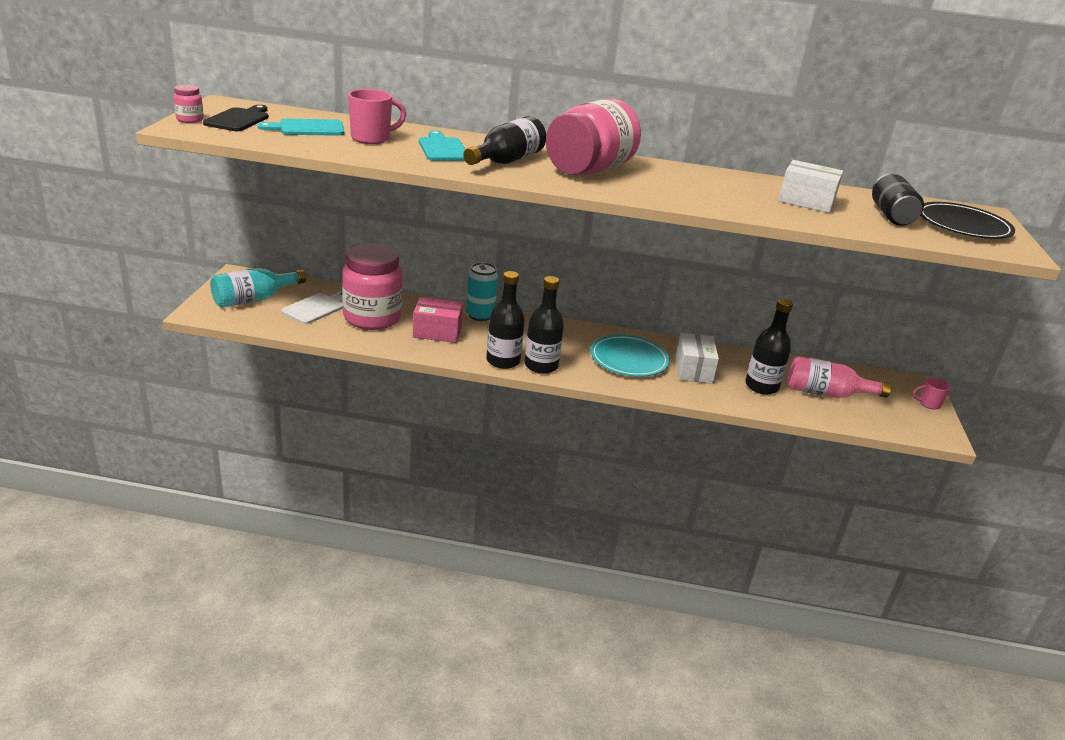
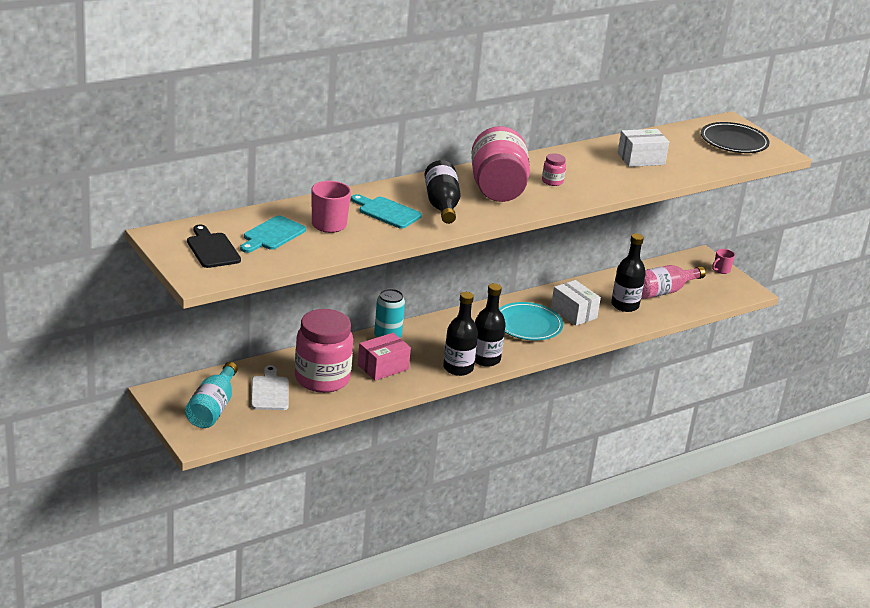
camera: 40 degrees left, 0 degrees up
pink jar [174,85,204,123] -> pink jar moved to [542,153,566,186]
black can [872,174,924,226] -> none

